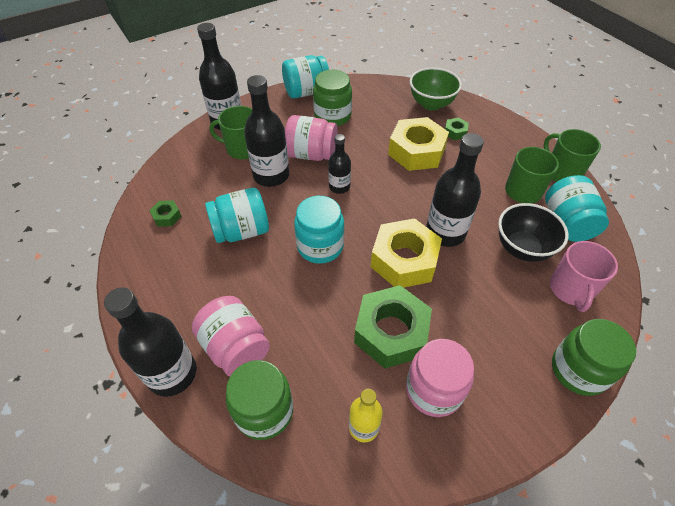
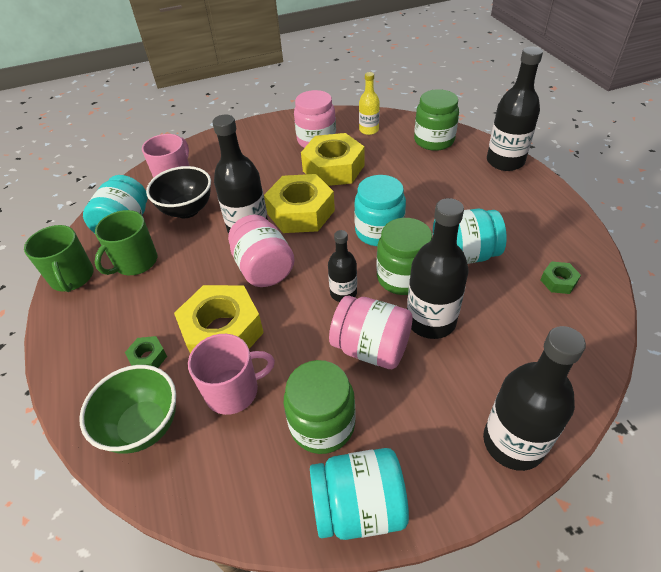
camera: 165 degrees left, 5 degrees down
pink jar [192,296,270,376] -> pink jar moved to [228,215,295,287]
green mug [209,106,252,159] -> none
green nut [354,285,432,369] -> yellow nut [301,133,364,186]
green jar [552,319,636,396] -> green jar moved to [376,218,432,295]
none -> pink mug [188,334,275,415]

